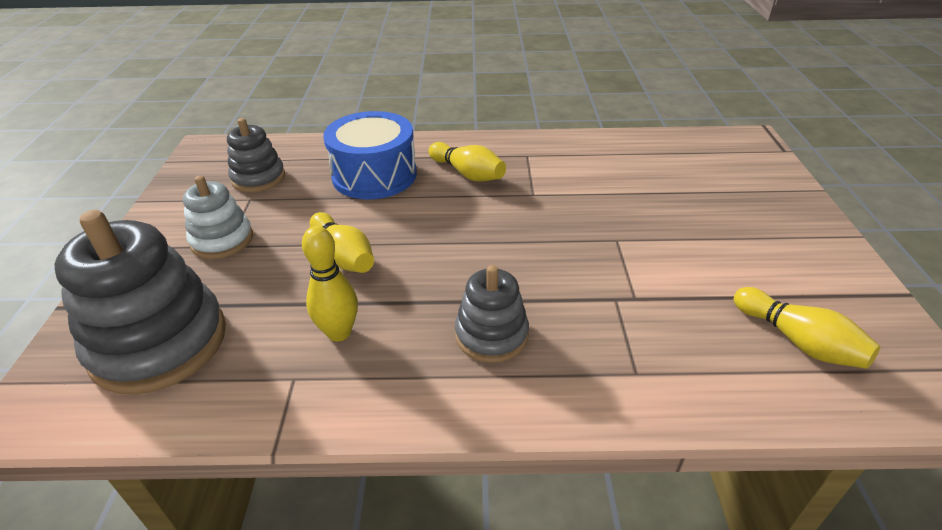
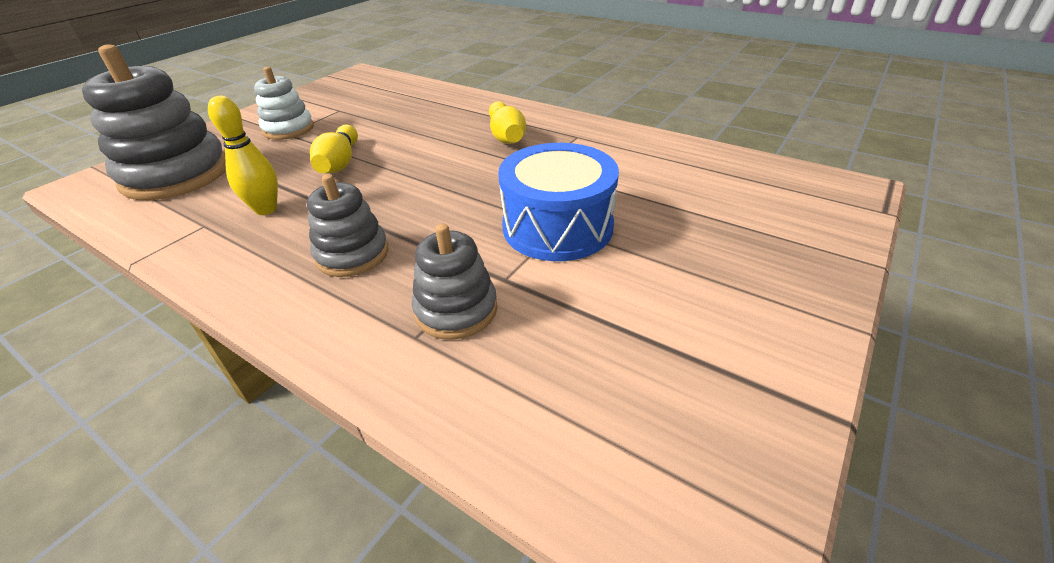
camera: 35 degrees right, 0 degrees up
grey stacking toy [227,118,285,192] -> grey stacking toy moved to [412,223,498,340]
blue drum [323,111,417,199] -> blue drum moved to [498,143,619,261]
yellow bowling pin [734,287,880,369] -> none

